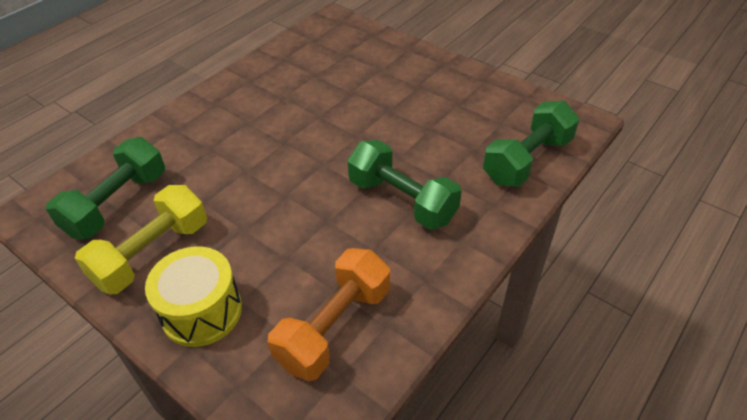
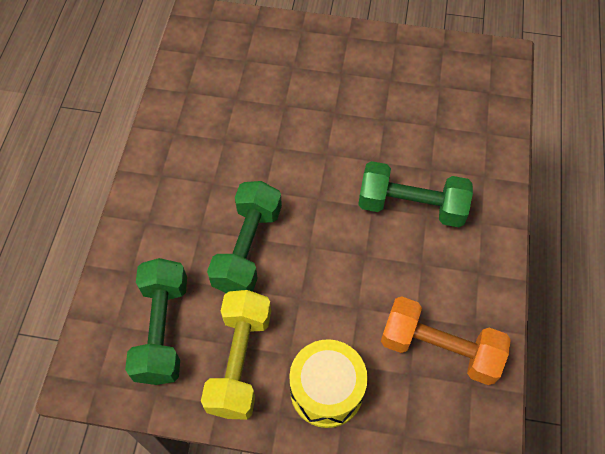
camera: 30 degrees left, 15 degrees up
orange dumbbell [268,248,390,381] -> orange dumbbell turned 75 degrees counterclockwise [381,296,511,385]
green dumbbell [483,101,579,187] -> green dumbbell moved to [207,181,282,293]

